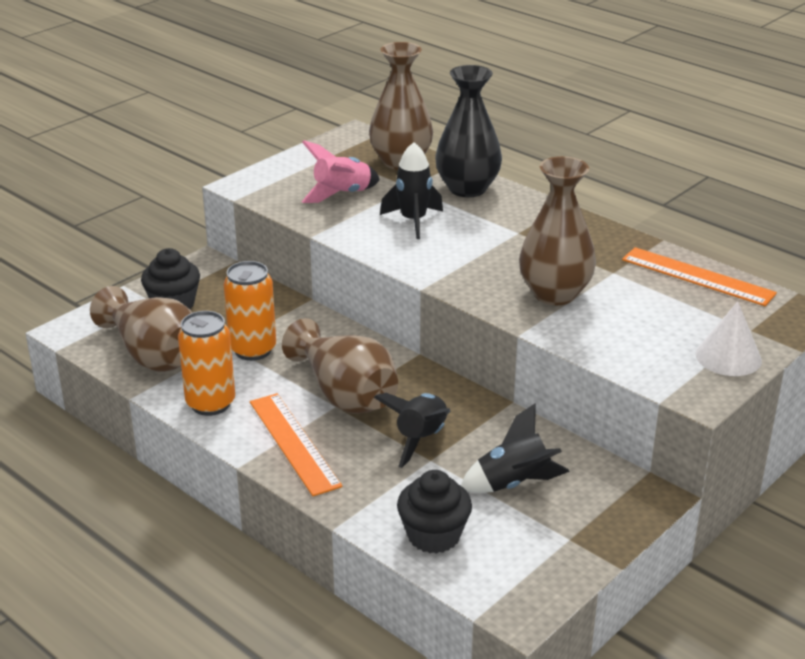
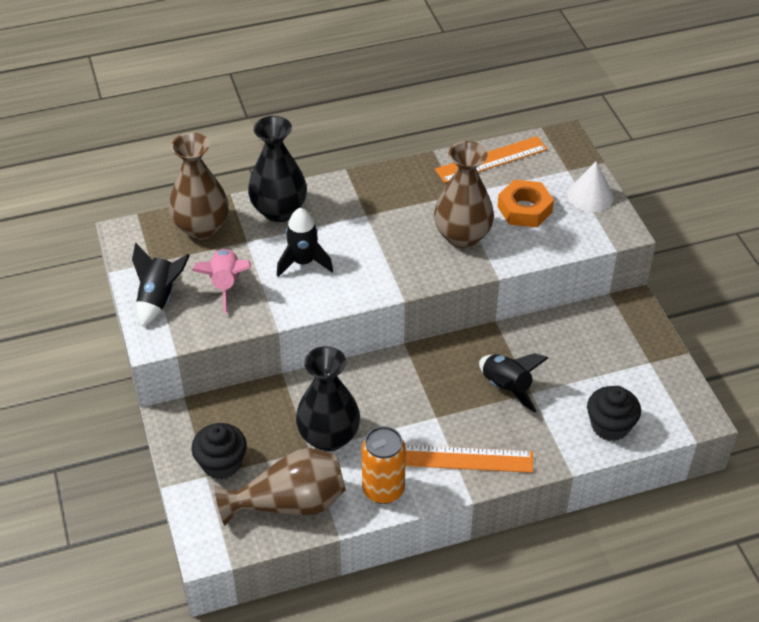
camera: 60 degrees left, 15 degrees up
orange can [224,261,276,361] -> black vase [296,346,360,452]
brown vase [282,318,398,414] -> none
black rocket [461,403,570,493] -> black rocket moved to [132,243,190,327]
none -> orange nut [497,180,554,227]

